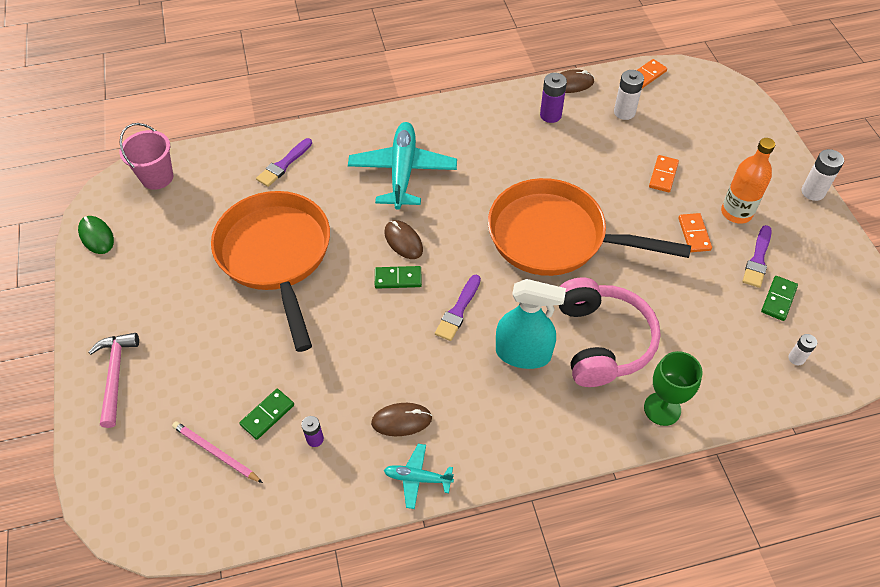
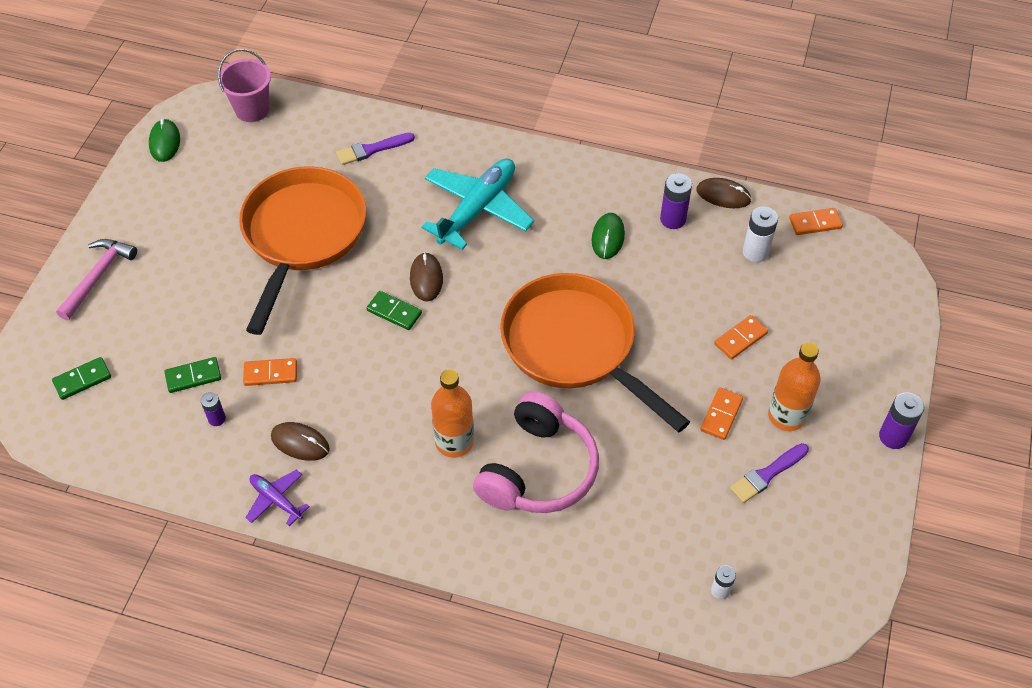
camera: 30 degrees right, 0 degrees up
pink pencil [172,421,263,483] -> none
turquoise plane [384,444,454,509] -> purple plane [246,470,310,526]
purple brush [435,275,481,341] -> none
turquoise spray bottle [496,279,566,369] -> orange bottle [431,369,474,458]
green goblet [644,351,703,426] -> none
green domino [761,276,798,321] -> green domino moved to [52,357,111,400]
white battery [801,149,844,201] -> purple battery [879,392,924,449]
none -> orange domino [243,358,297,386]
none -> green mouse [592,213,625,259]

